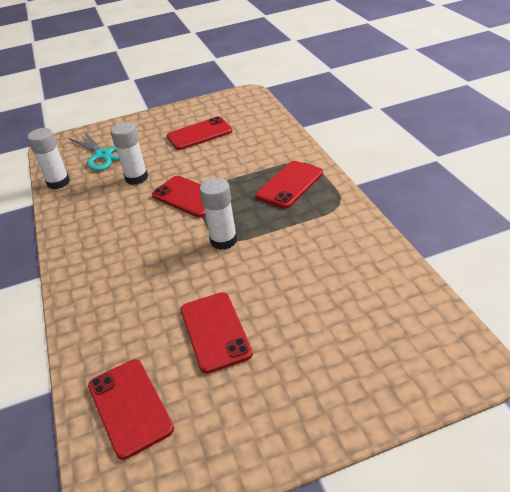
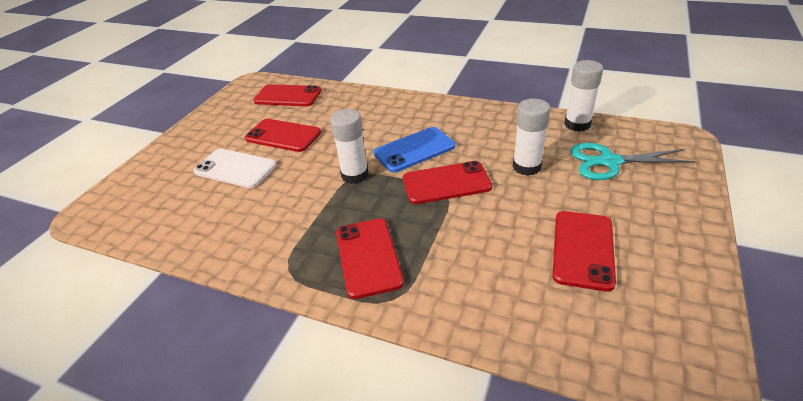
camera: 130 degrees right, 0 degrees up
none -> white phone [193,149,276,188]
none -> blue phone [374,127,455,172]

